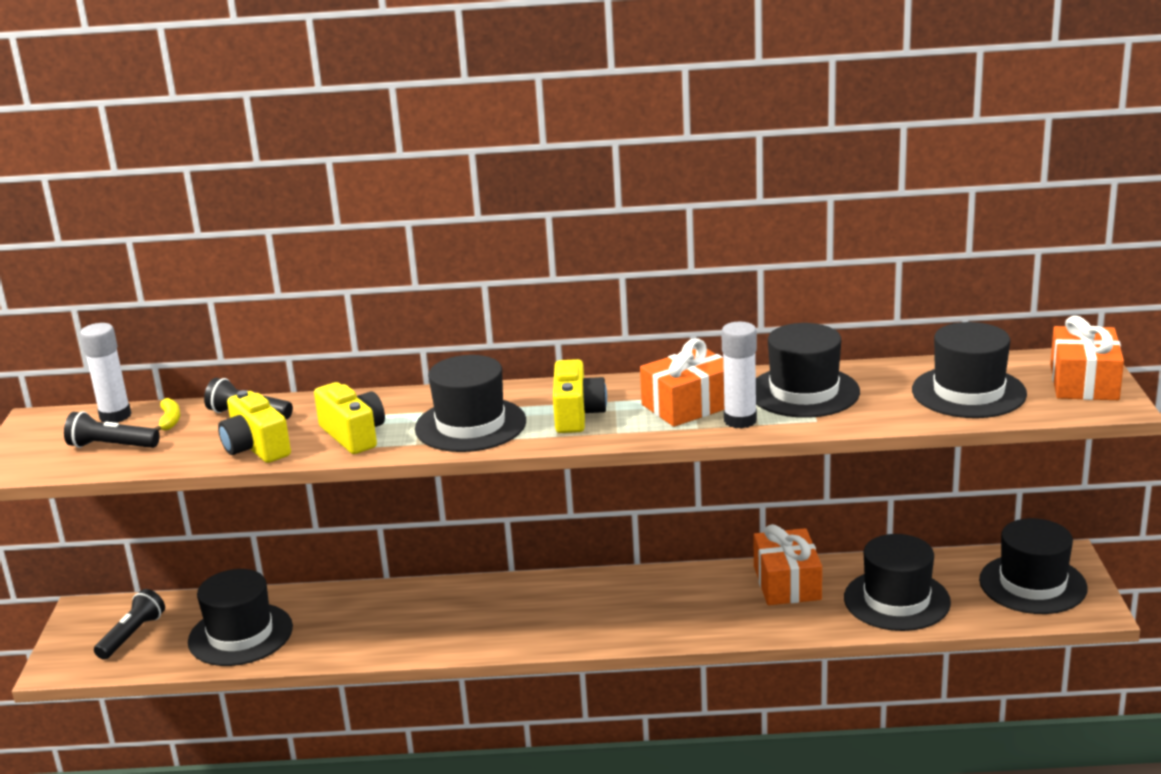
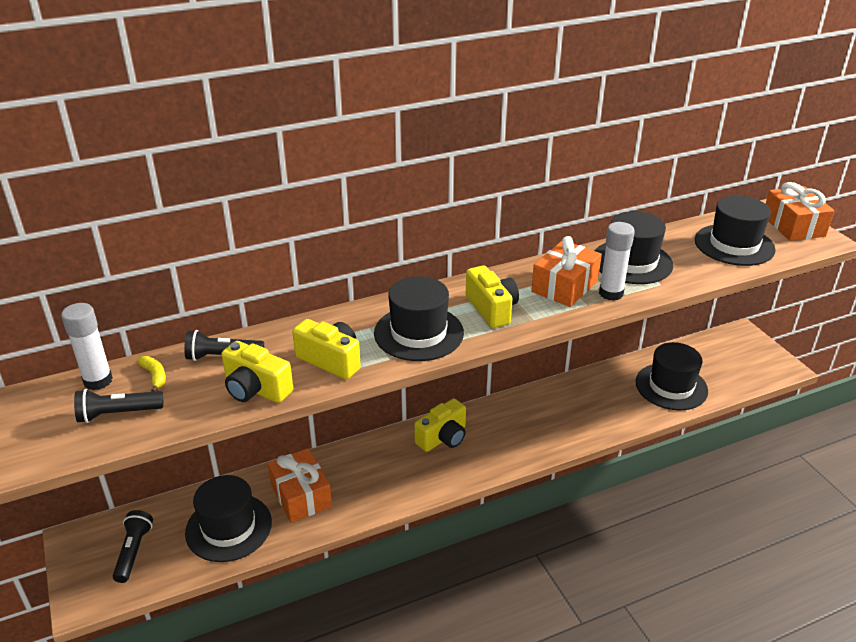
camera: 25 degrees left, 10 degrees up
orange gift [753,524,822,605] -> orange gift moved to [268,448,332,523]
black hat [979,518,1088,614] -> none
none -> yellow camera [414,398,466,452]

